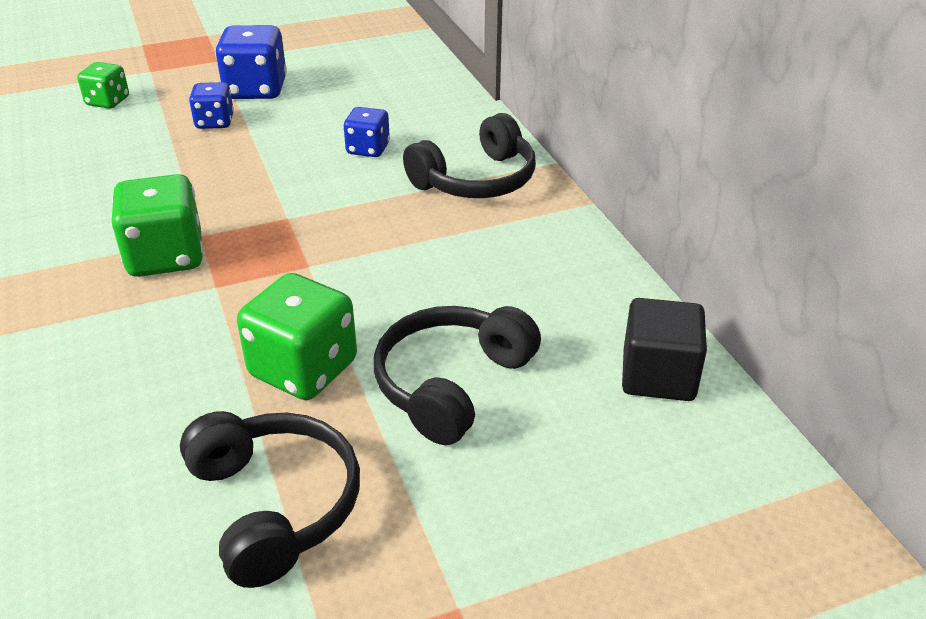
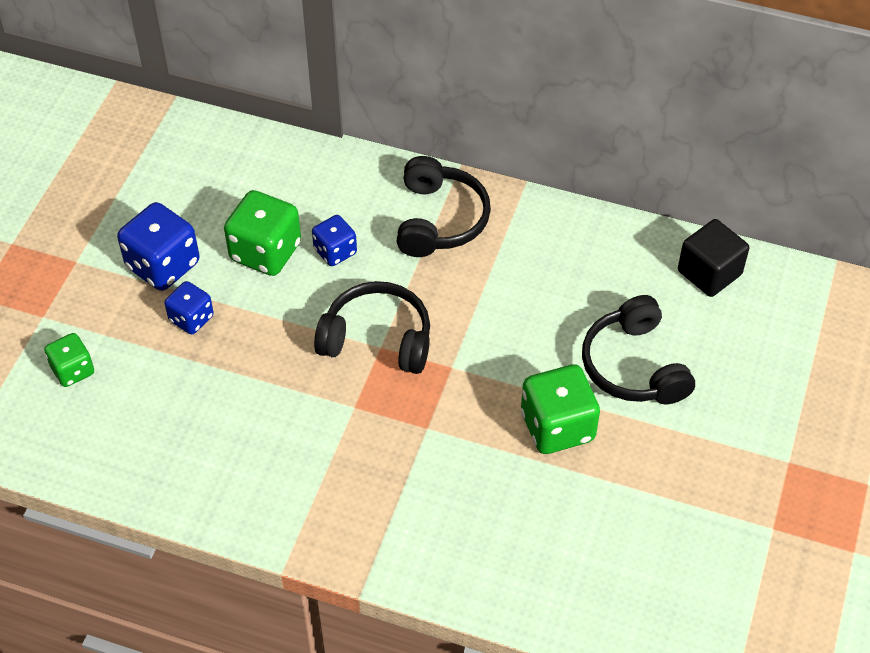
camera: 50 degrees left, 15 degrees up
green dice [111,174,203,277] -> green dice moved to [224,190,301,276]
black headphones [180,411,360,588] -> black headphones moved to [314,281,430,374]

